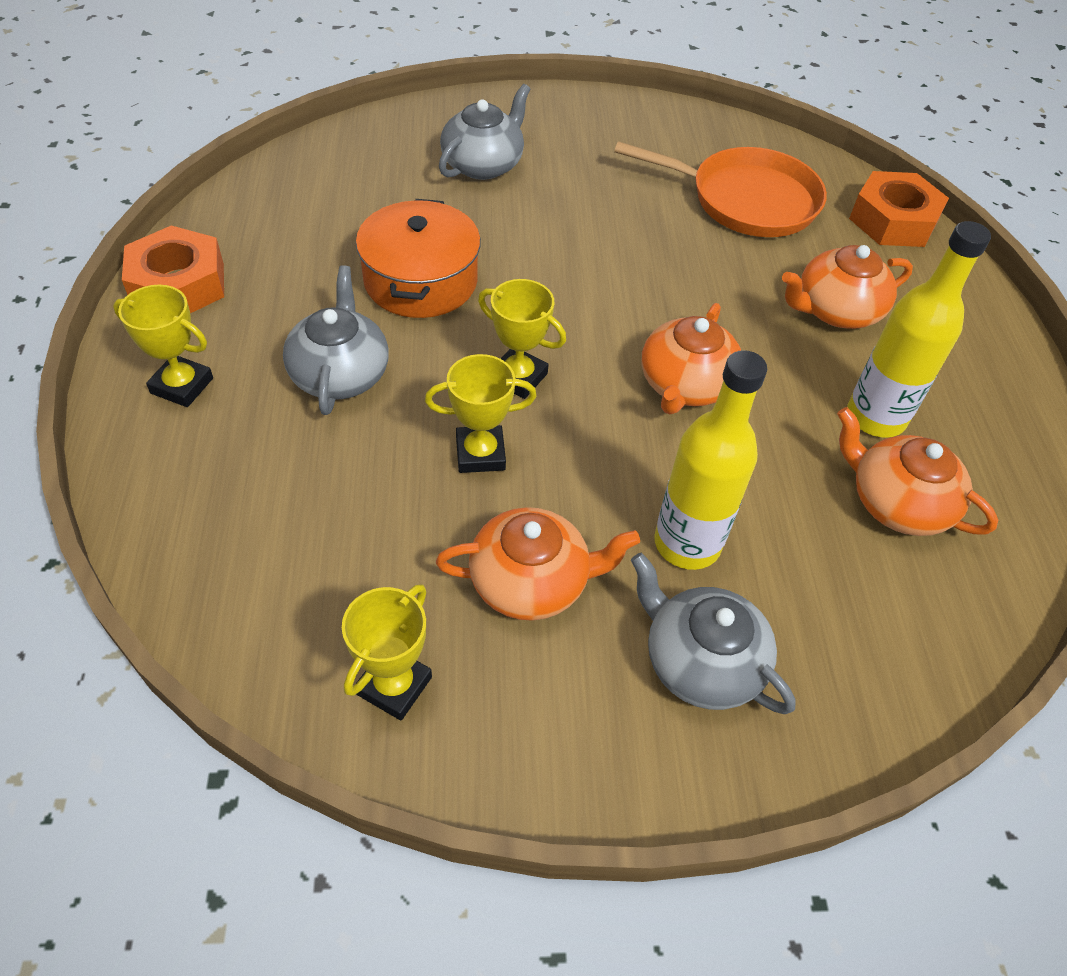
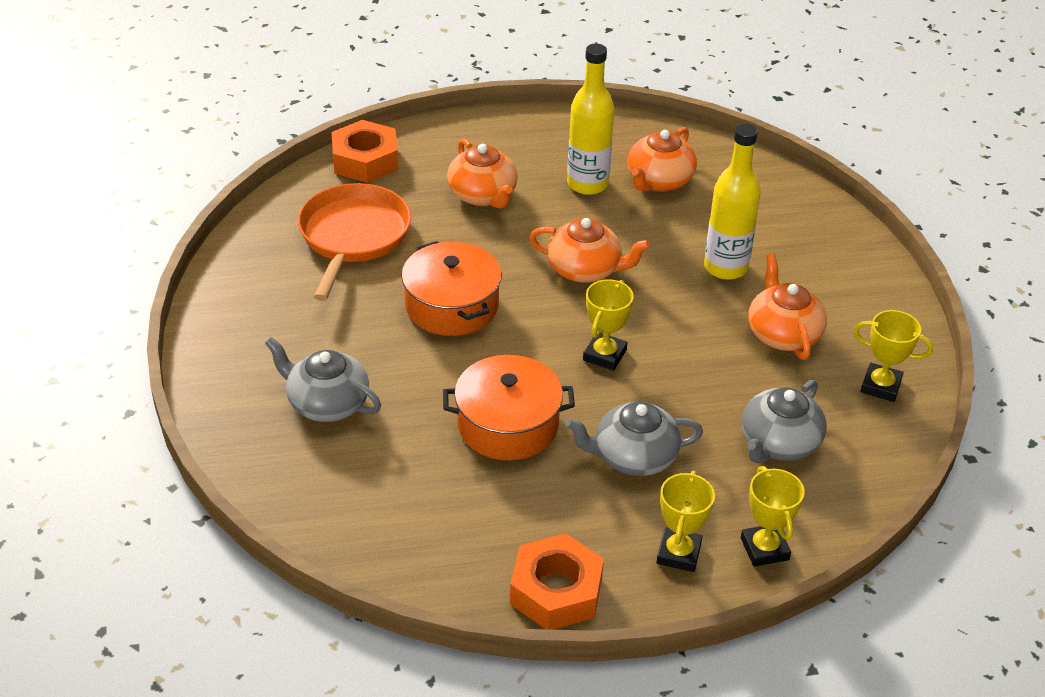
camera: 95 degrees left, 10 degrees down
yellow trophy [425,354,537,473] -> yellow trophy moved to [741,466,805,567]
grey teapot [631,553,796,714] -> grey teapot moved to [742,379,827,463]
none -> orange pot [401,241,502,336]

